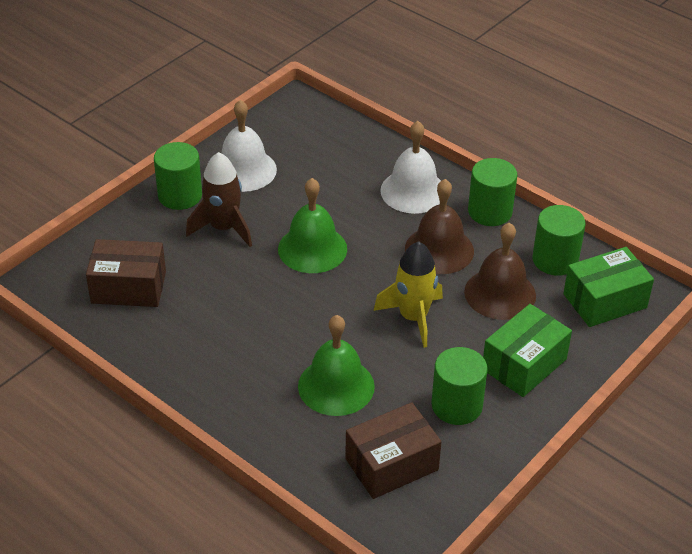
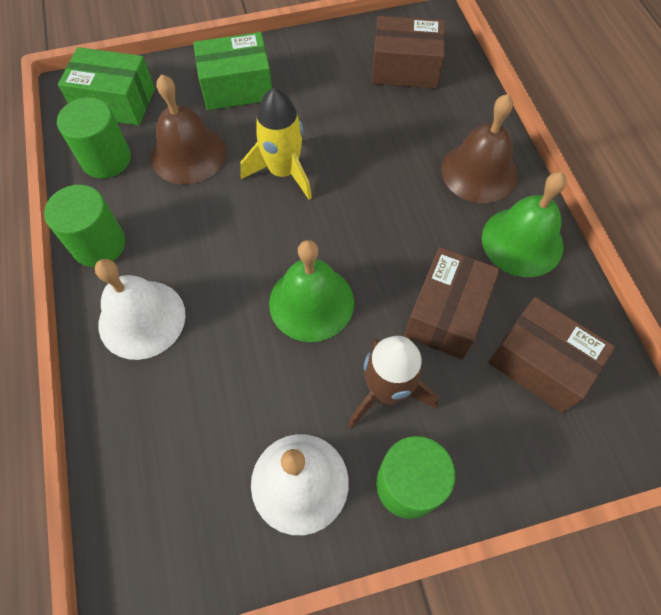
camera: 145 degrees left, 20 degrees up
green bell [298,315,375,416] -> green bell moved to [482,172,567,277]
brown bell [405,179,474,274] -> brown bell moved to [441,94,518,203]
green cylinder [432,347,488,425] -> none
none -> brown box [405,247,500,360]

